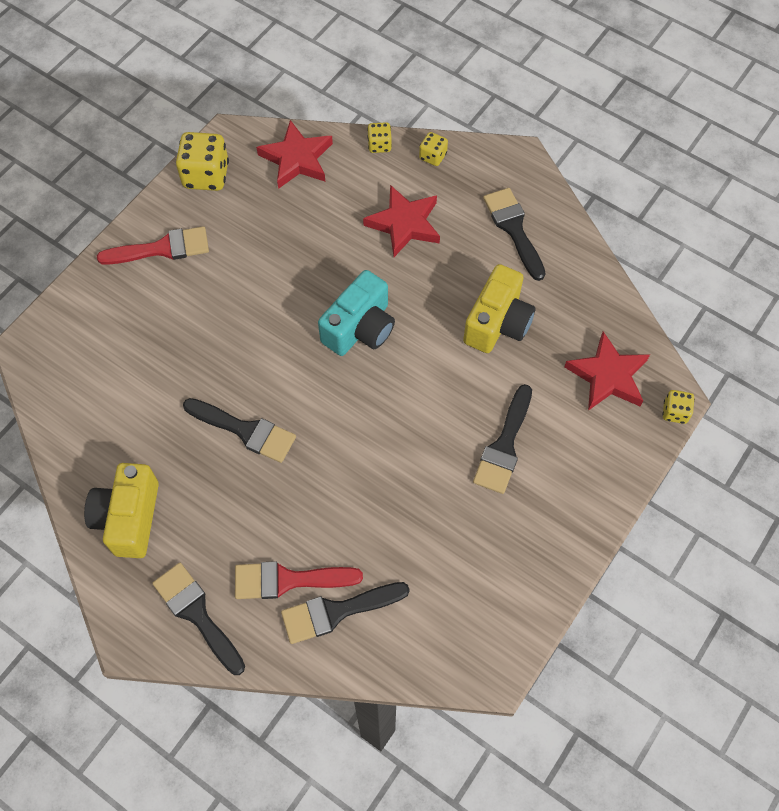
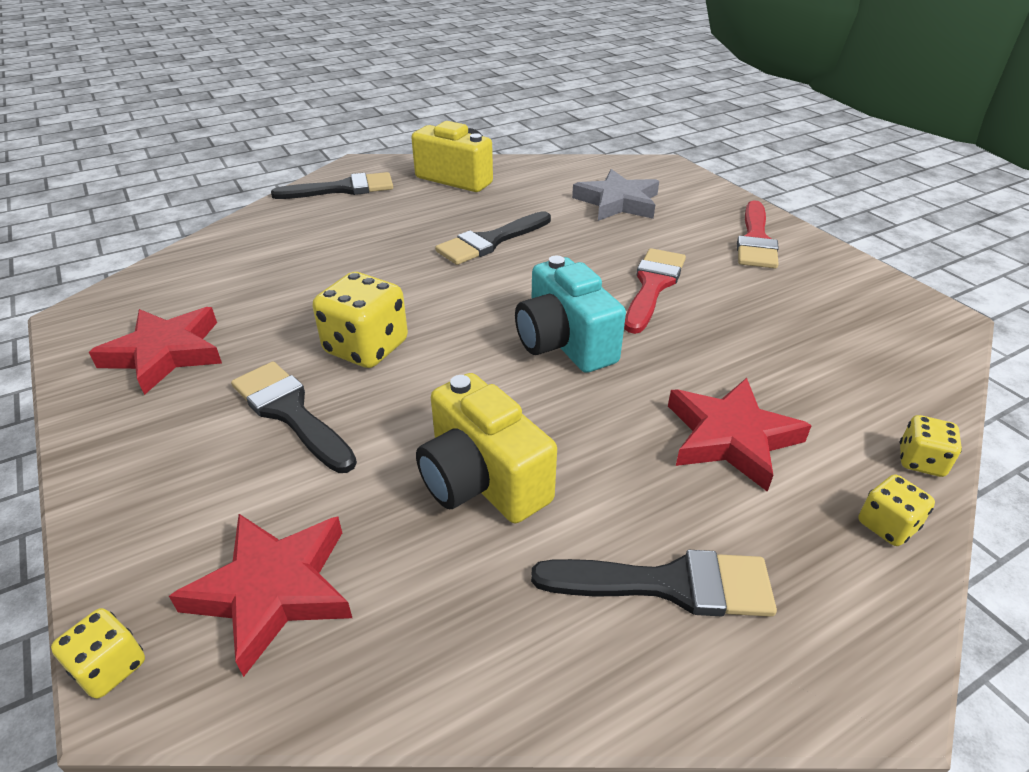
camera: 115 degrees right, 25 degrees down
yellow dice [176,132,229,191] -> yellow dice moved to [313,272,408,368]
red brush [235,561,363,599] -> red brush moved to [624,248,686,334]
red star [256,120,333,189] -> red star moved to [89,307,222,395]
black brush [281,582,410,644] -> none
none -> grey star [572,169,659,221]

